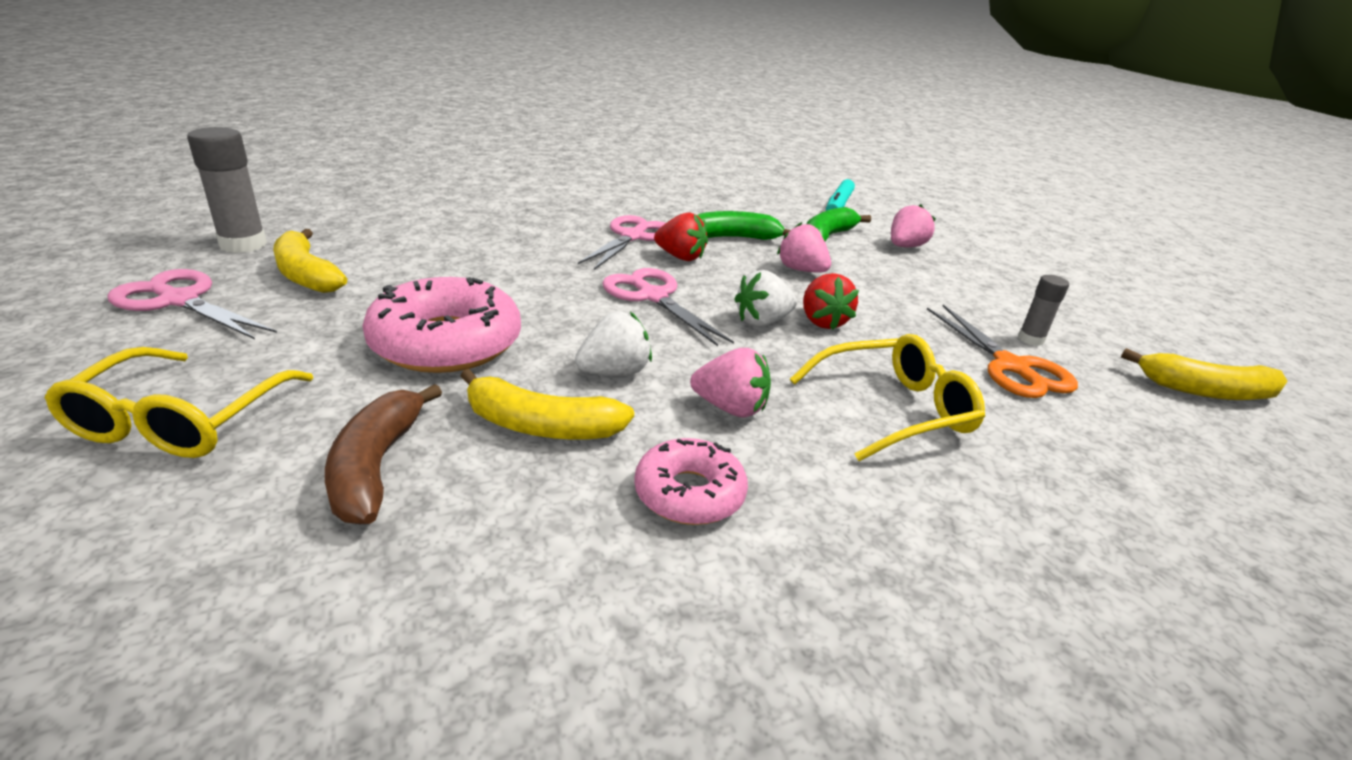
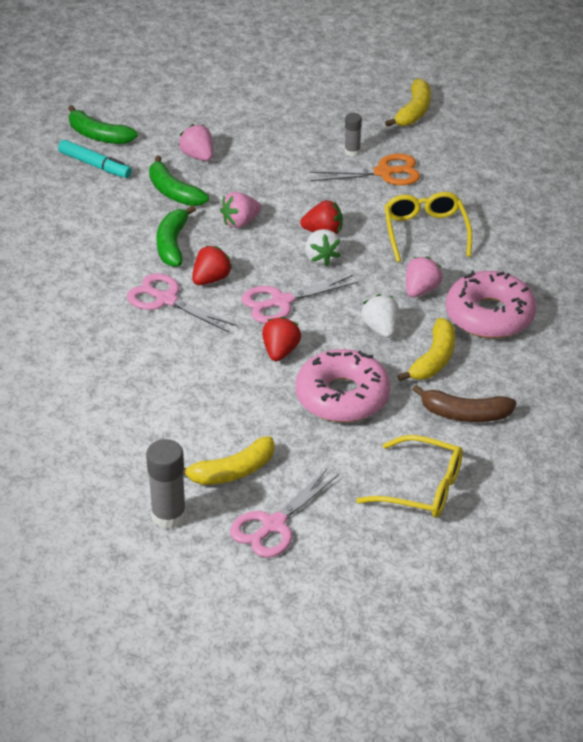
camera: 75 degrees left, 10 degrees up
pink donut [634,438,748,525] -> pink donut [446,270,537,338], size x1.70
none -> green banana [68,105,138,144]
none -> red strawberry [262,316,301,361]

